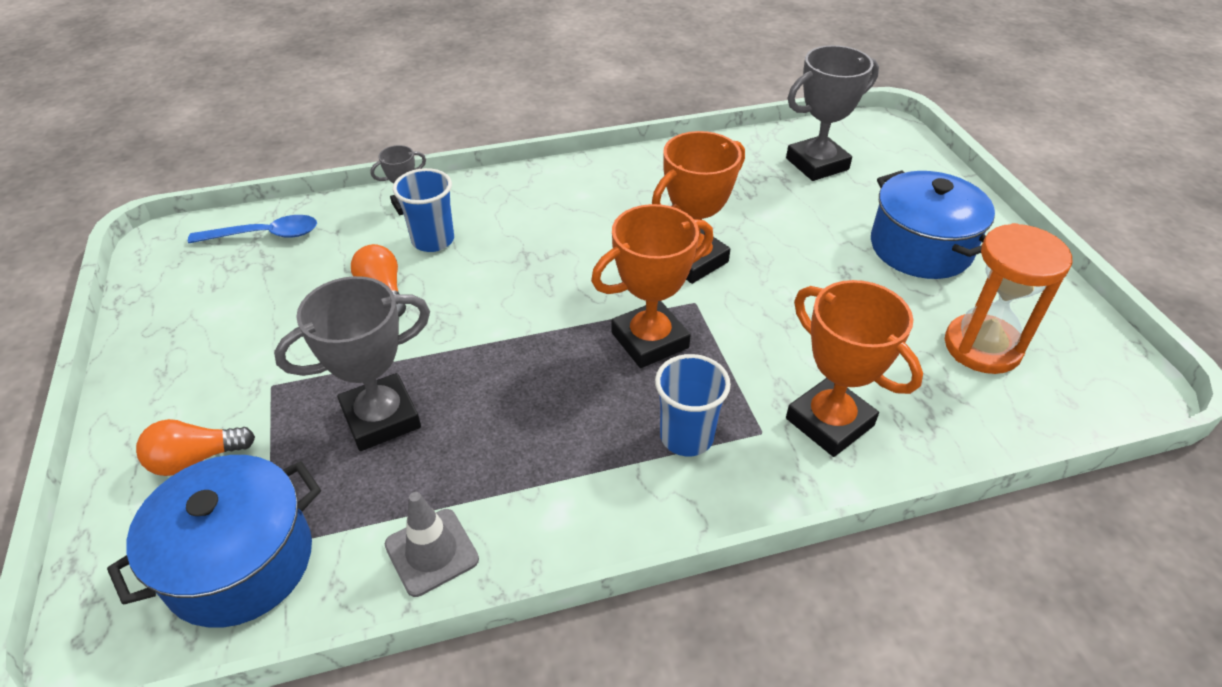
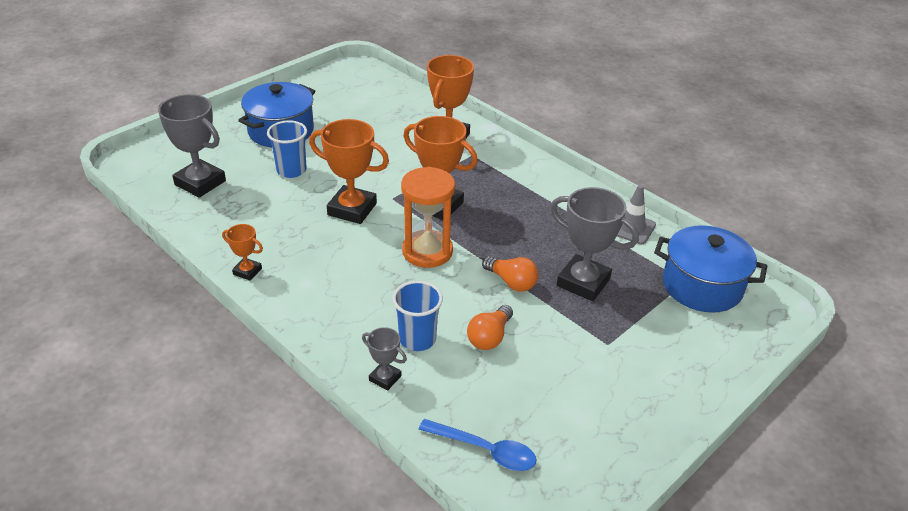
camera: 120 degrees left, 5 degrees down
orange light bulb [136,419,255,476] -> orange light bulb moved to [482,256,538,292]
blue spoon [188,215,317,243] -> blue spoon turned 150 degrees clockwise [418,419,537,471]
blue cup [655,354,731,456] -> blue cup moved to [267,120,307,178]
orange hourglass [945,223,1073,374] -> orange hourglass moved to [401,167,455,268]
none -> orange trophy [222,224,263,281]

